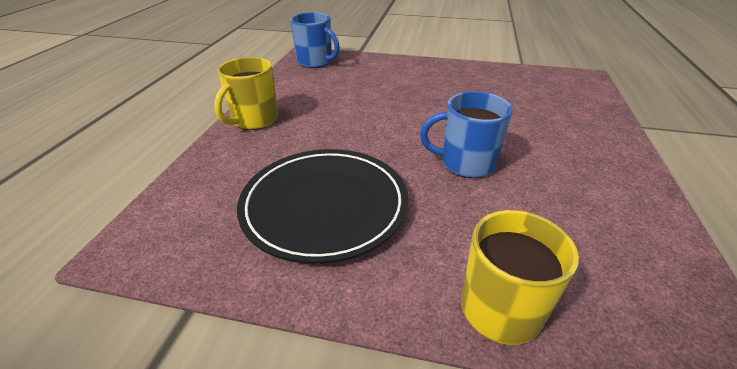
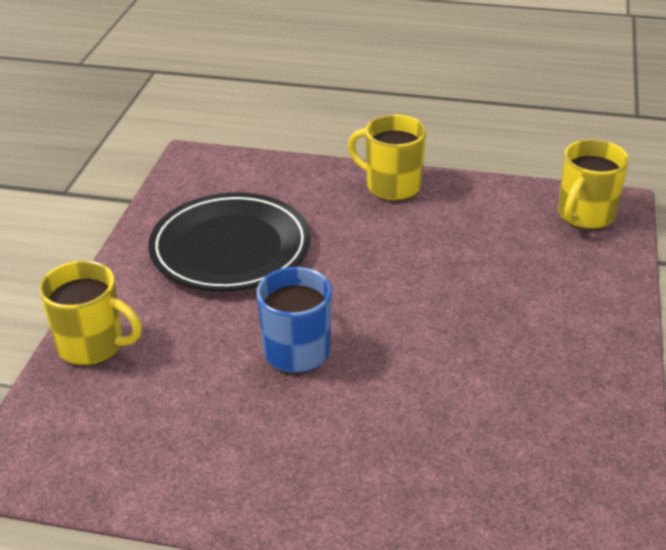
camera: 90 degrees right, 0 degrees up
blue mug [291,12,340,68] -> yellow mug [558,139,629,230]

